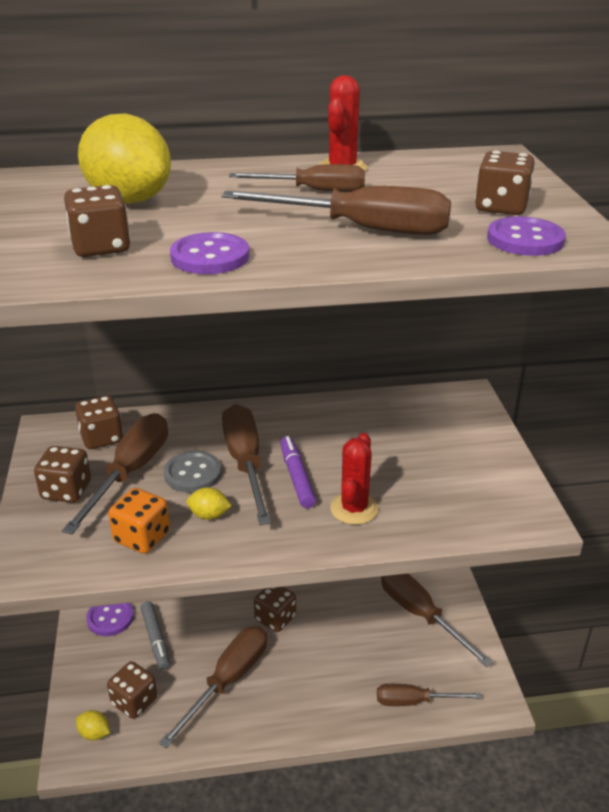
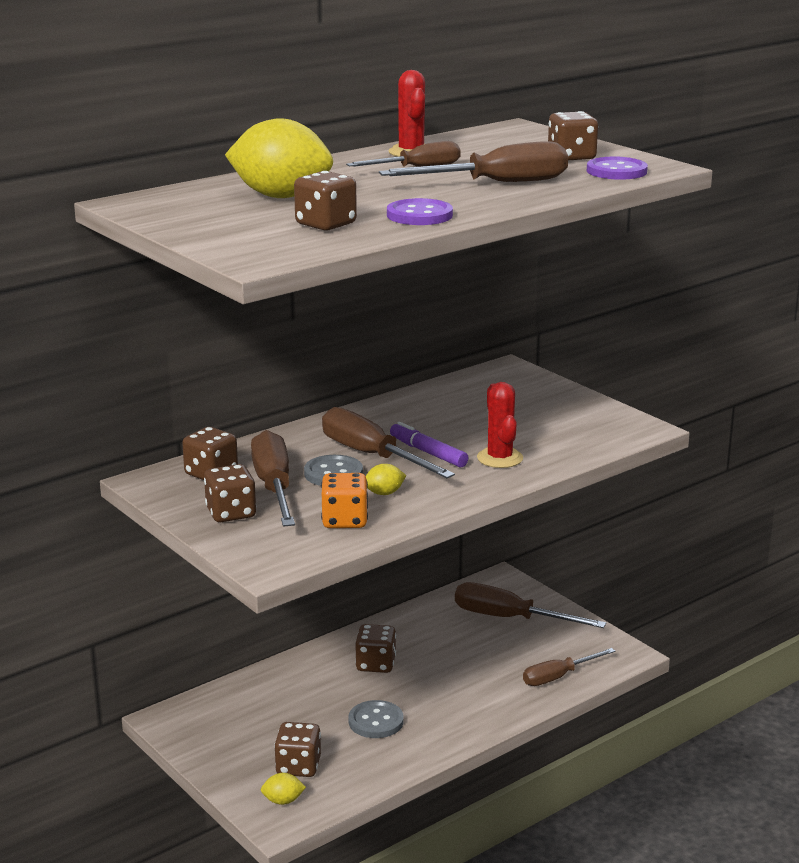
camera: 30 degrees left, 10 degrees down
purple button [86,603,134,636] -> none
grey marker [141,601,170,670] -> none
brown screwdriver [159,626,267,749] -> grey button [348,700,404,738]

